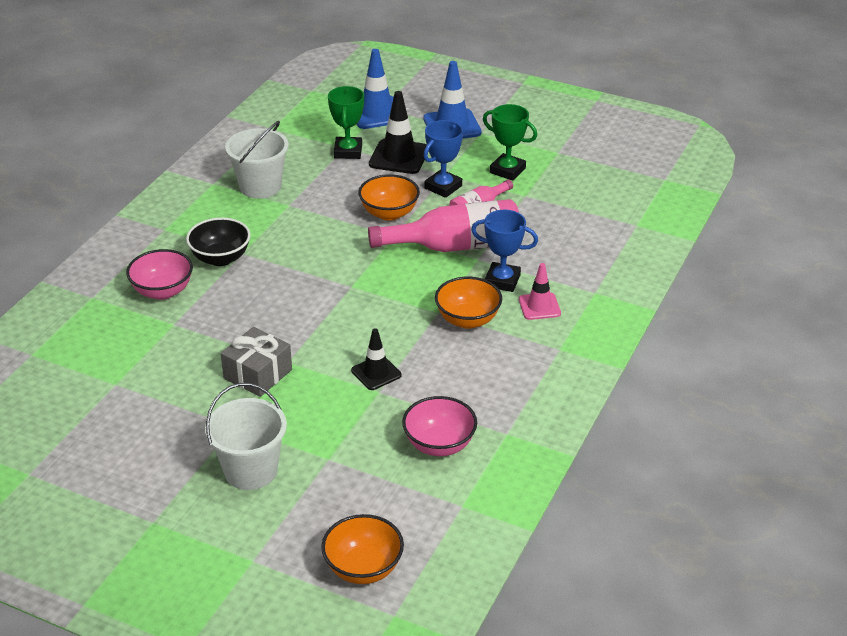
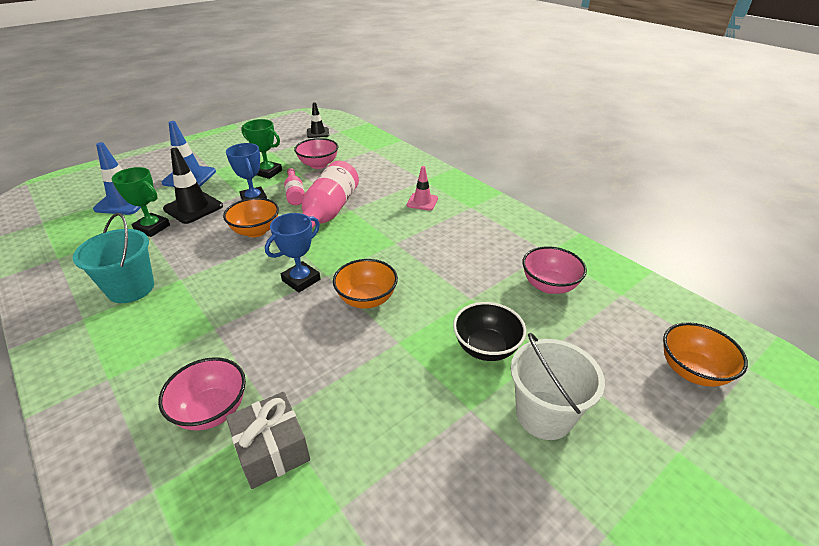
camera: 65 degrees left, 0 degrees up
black bowl [186,217,251,266] -> black bowl moved to [453,302,526,361]
grey gift [221,327,292,397] -> grey gift moved to [226,392,310,489]
white bucket [225,121,289,199] -> turquoise bucket [73,213,154,303]
black traffic cone [351,328,401,390] -> black traffic cone moved to [307,102,329,138]
orange bowl [435,277,502,329] -> orange bowl moved to [333,259,398,309]
blue trophy [471,210,538,292] -> blue trophy moved to [265,213,321,293]
green trophy [483,104,537,181] -> green trophy turned 60 degrees clockwise [241,119,282,179]
none -> pink bowl [294,138,338,169]

